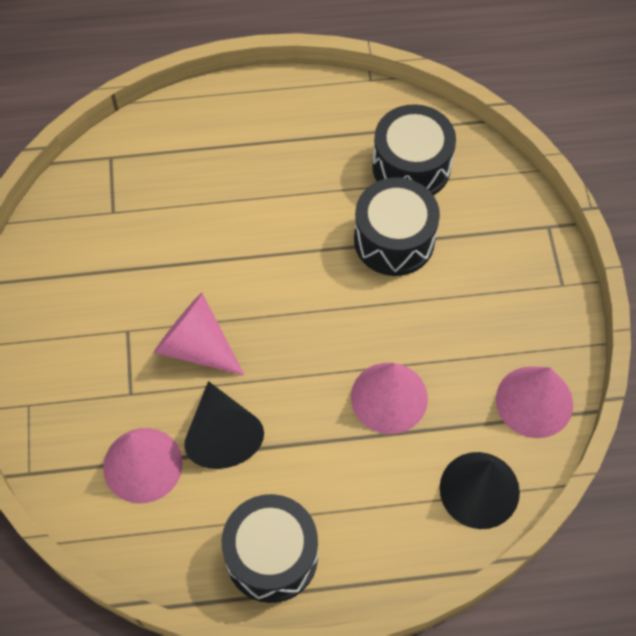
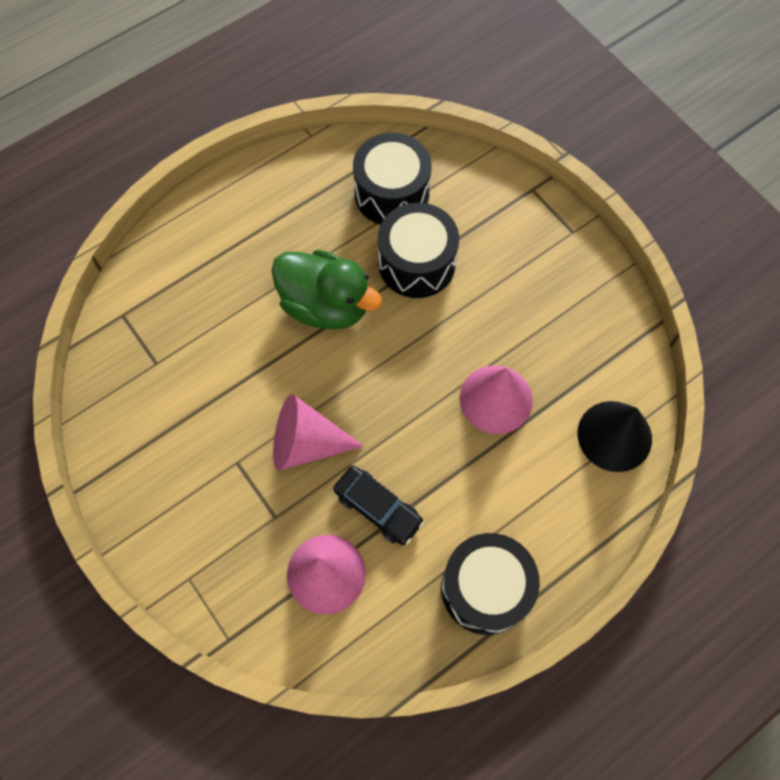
camera: 30 degrees left, 5 degrees up
black cone [184,381,264,469] -> black car [333,466,424,545]
pink cone [496,366,573,438] -> none
none -> green duck [271,250,382,330]

